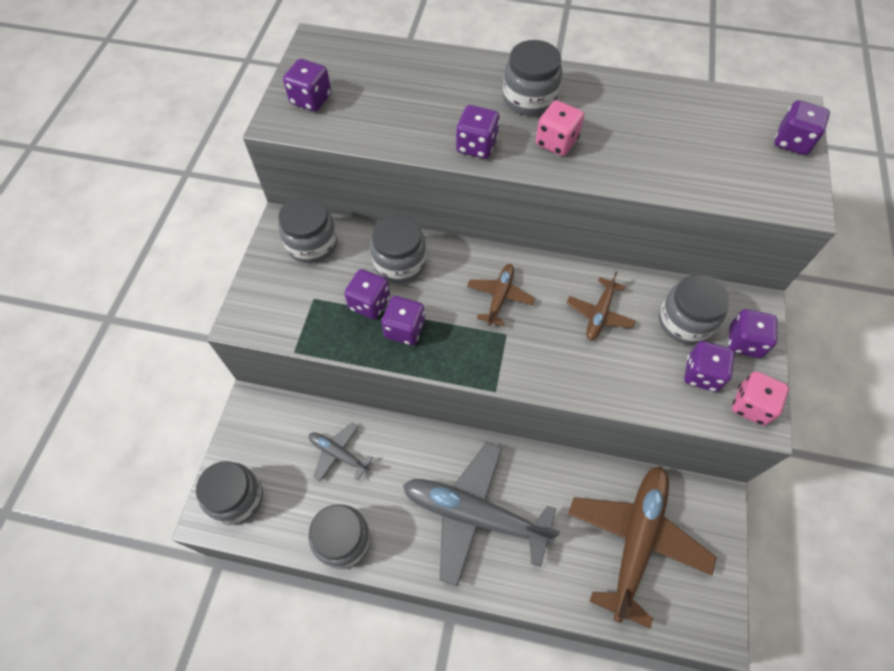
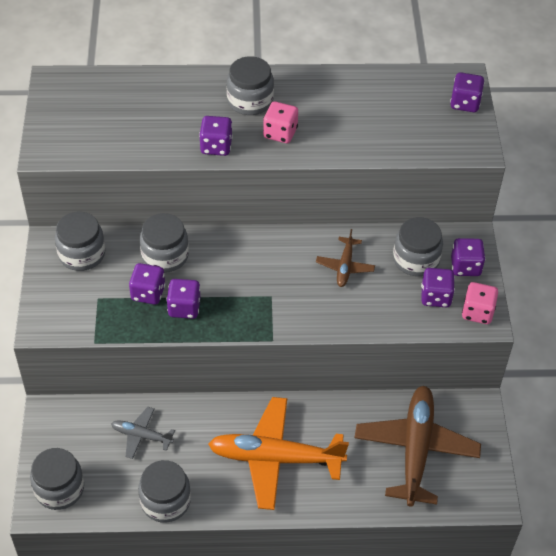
camera: 15 degrees left, 10 degrees down
purple dice [283,59,331,112] -> none
grey plane [403,442,560,587] -> orange plane [208,397,349,510]
brown plane [467,264,535,326] -> none

